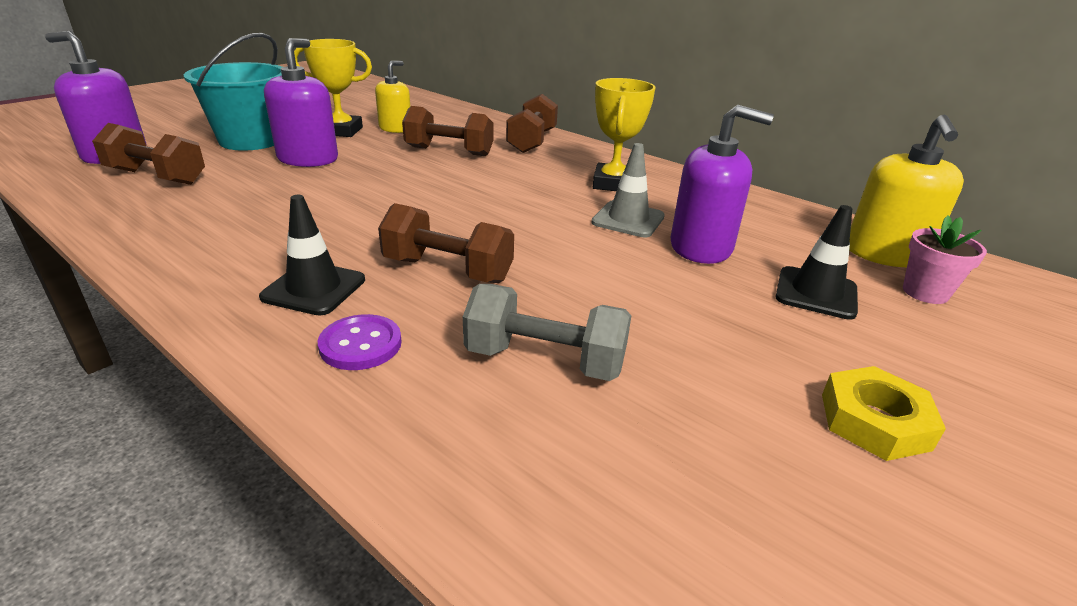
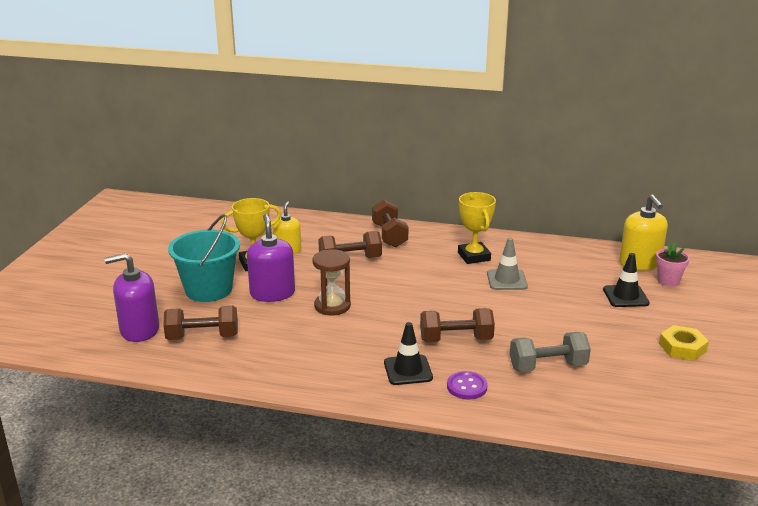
camera: 25 degrees left, 5 degrees down
purple soap dispenser [671,105,774,264] -> none
none -> brown hourglass [313,249,351,316]

